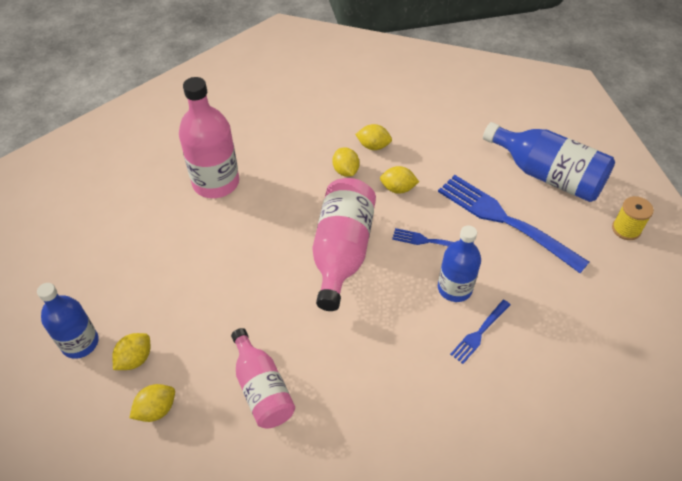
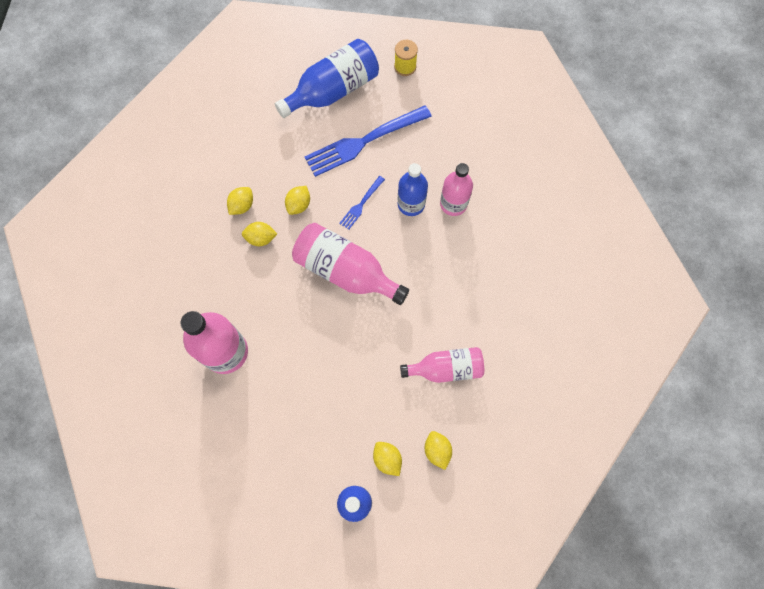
camera: 70 degrees left, 20 degrees up
blue fork [450,300,511,364] -> pink bottle [440,163,473,216]

